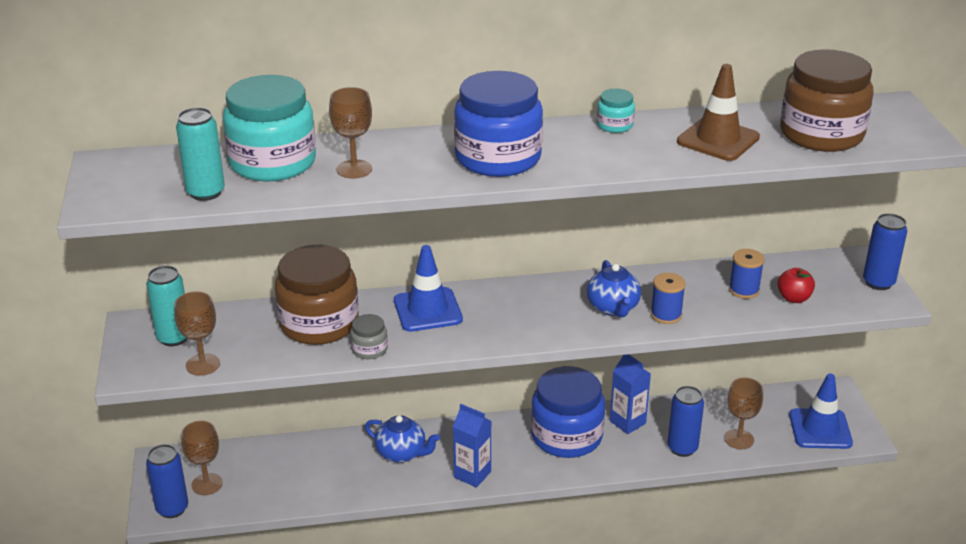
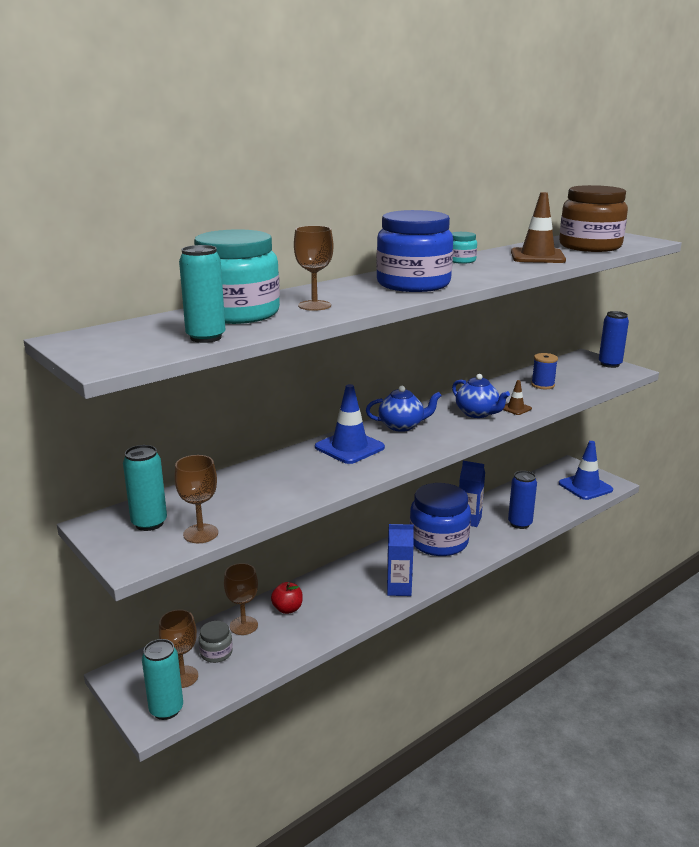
camera: 30 degrees left, 10 degrees down
blue can [146,444,188,518] -> turquoise can [142,639,183,720]
brown jar [275,245,359,345] -> none
grey jar [350,314,388,359] -> grey jar moved to [199,621,233,663]
blue teapot [365,415,440,463] -> blue teapot moved to [366,386,442,432]
blue spool [650,273,686,324] -> brown traffic cone [503,380,532,415]
brown goblet [724,377,763,449] -> brown goblet moved to [224,563,258,635]
red apple [777,268,815,303] -> red apple moved to [271,582,303,614]

